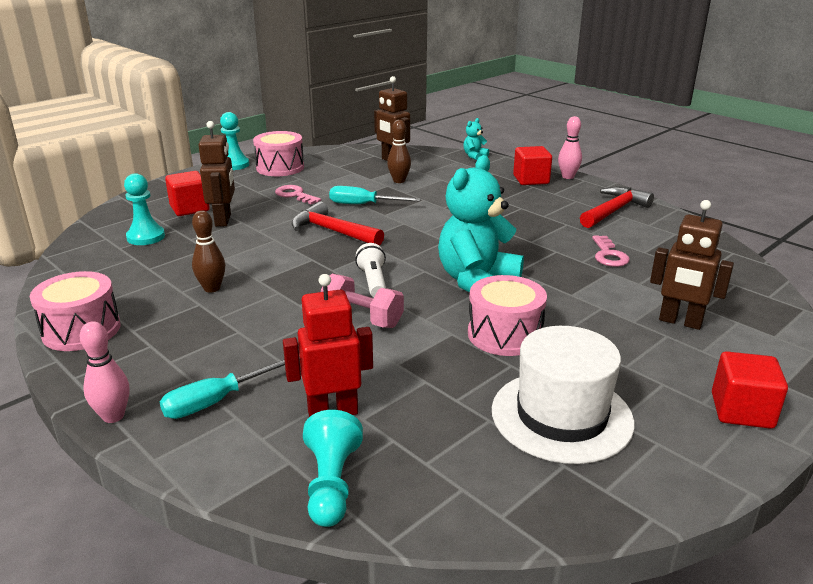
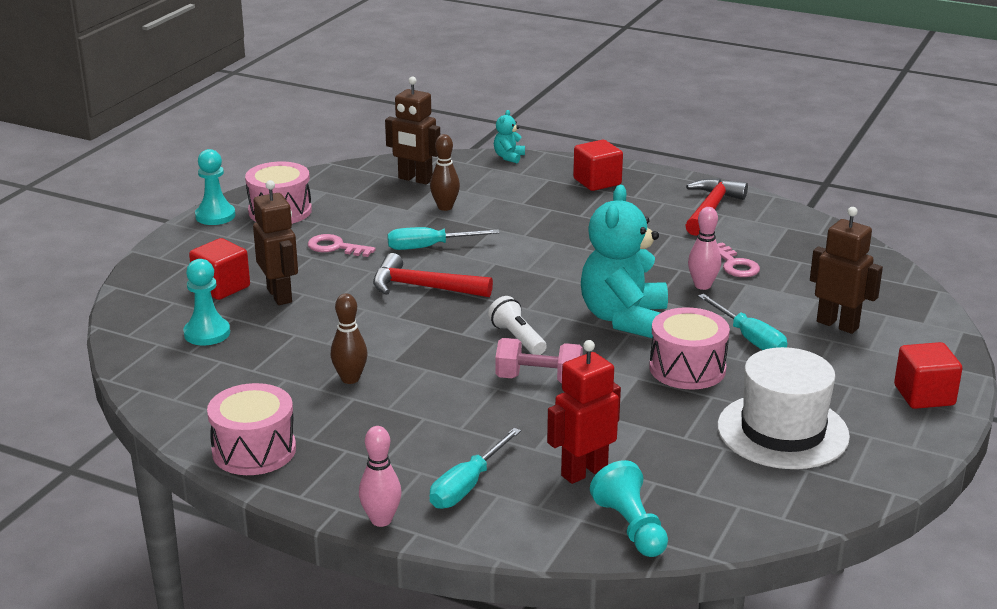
camera: 20 degrees left, 0 degrees up
pink bowling pin [558,116,582,179] -> pink bowling pin moved to [688,207,721,290]
brown robot [650,200,734,330] -> brown robot turned 150 degrees counterclockwise [810,207,883,334]
none -> turquoise screwdriver [698,294,787,350]

